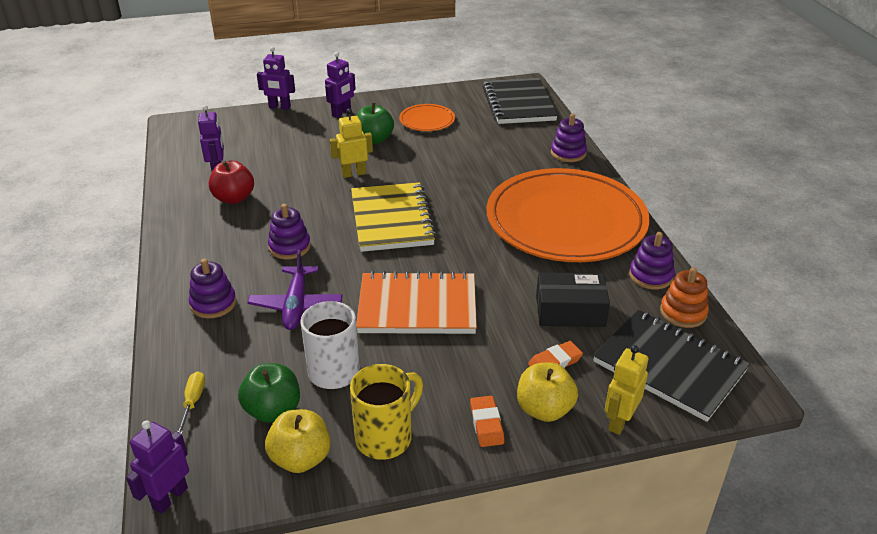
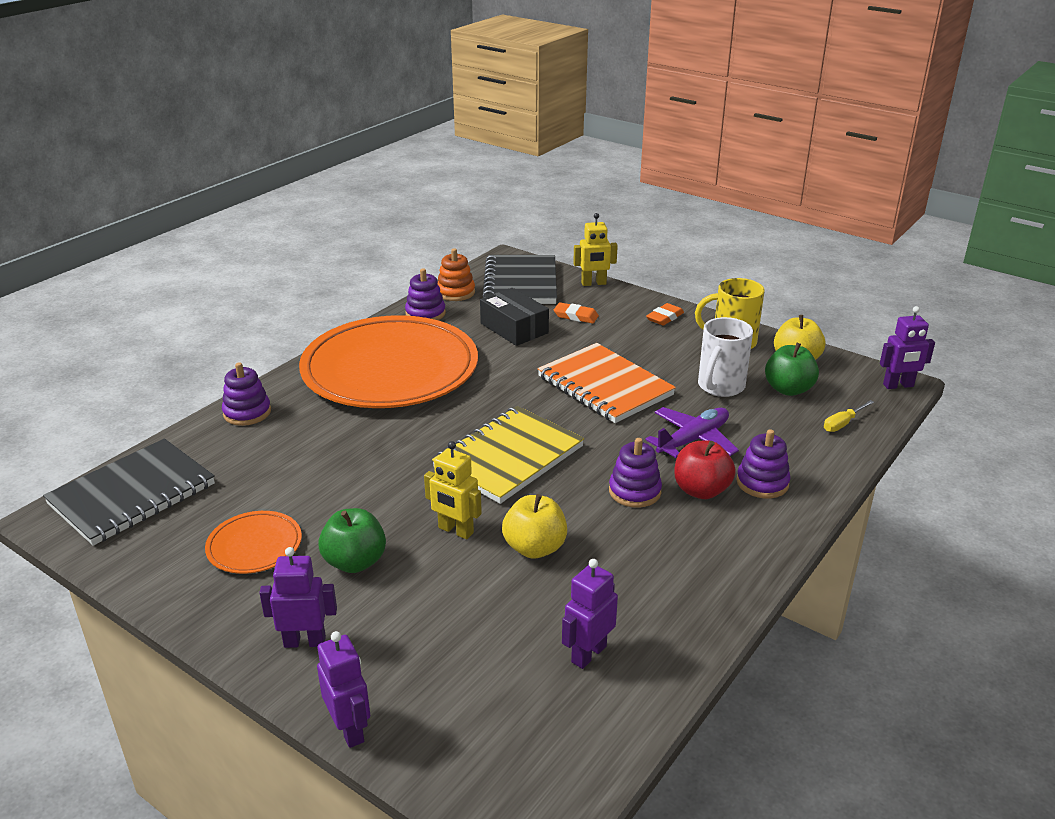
camera: 130 degrees left, 5 degrees down
red apple [209,161,254,204] -> red apple moved to [674,440,736,499]
yellow apple [517,362,578,422] -> yellow apple moved to [502,494,567,559]

